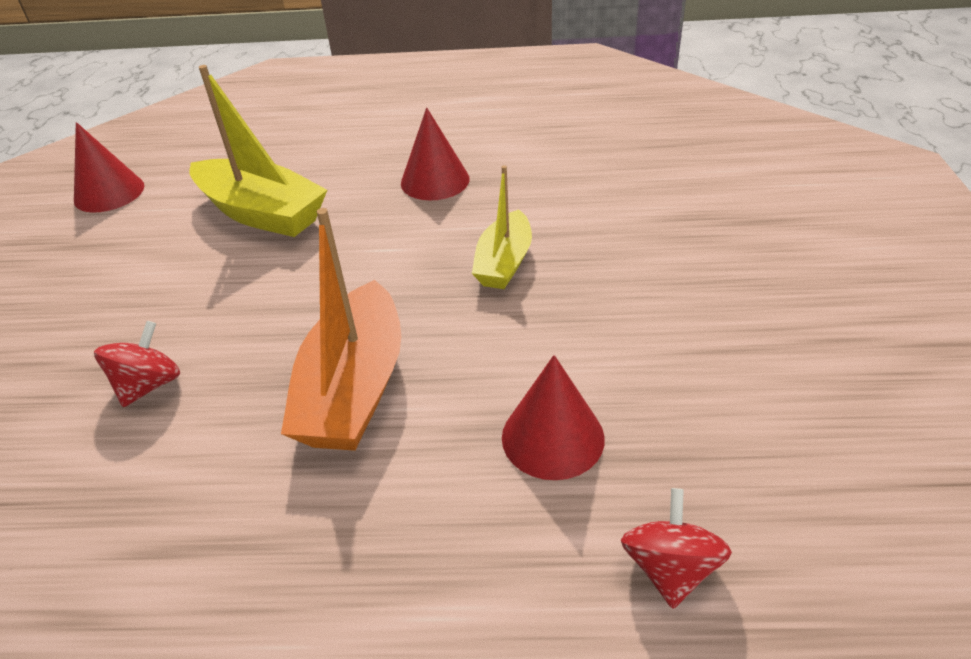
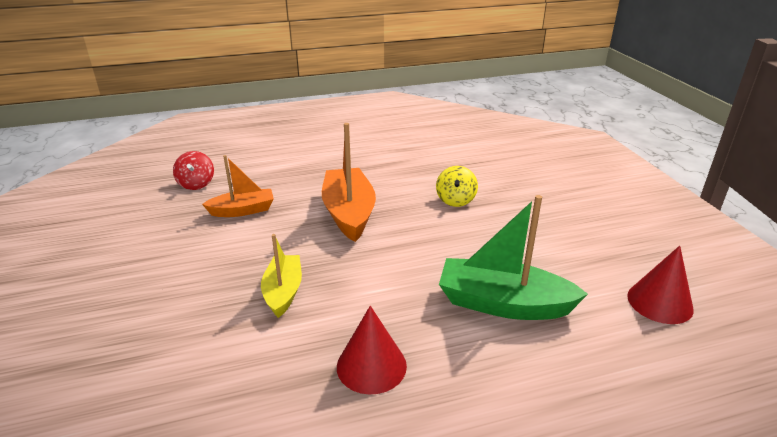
camera: 160 degrees right, 10 degrees down
red spinning top [94,321,180,407] -> yellow spinning top [436,166,478,207]
yellow boat [190,65,327,237] -> green boat [439,195,588,320]
red cone [502,355,605,480] -> orange boat [202,155,274,217]

